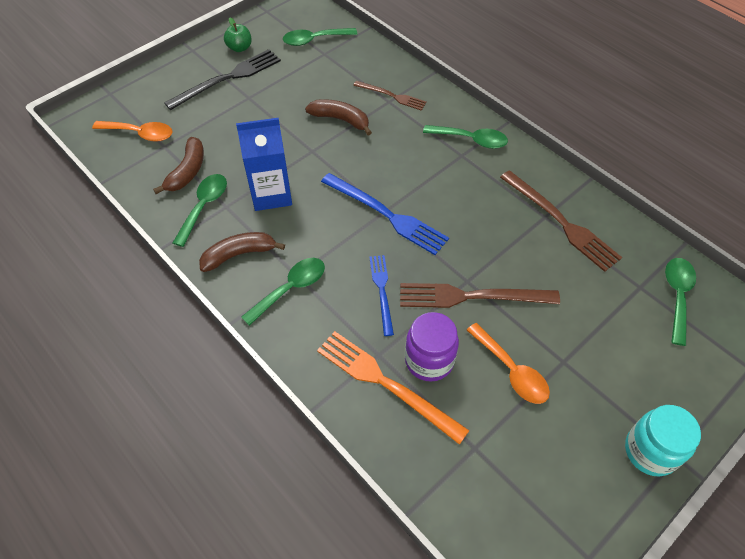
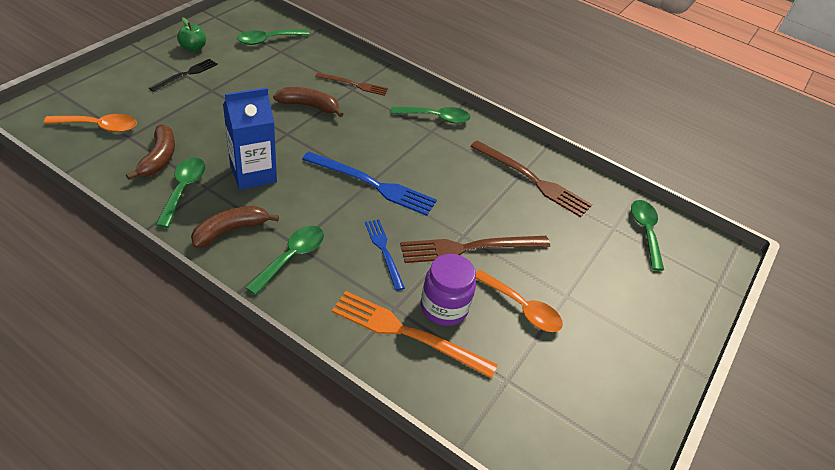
camera: 20 degrees left, 10 degrees down
black fork [164,49,281,110] -> black fork [149,59,218,92], size x0.60
turquoise jar [625,405,701,476] -> none

